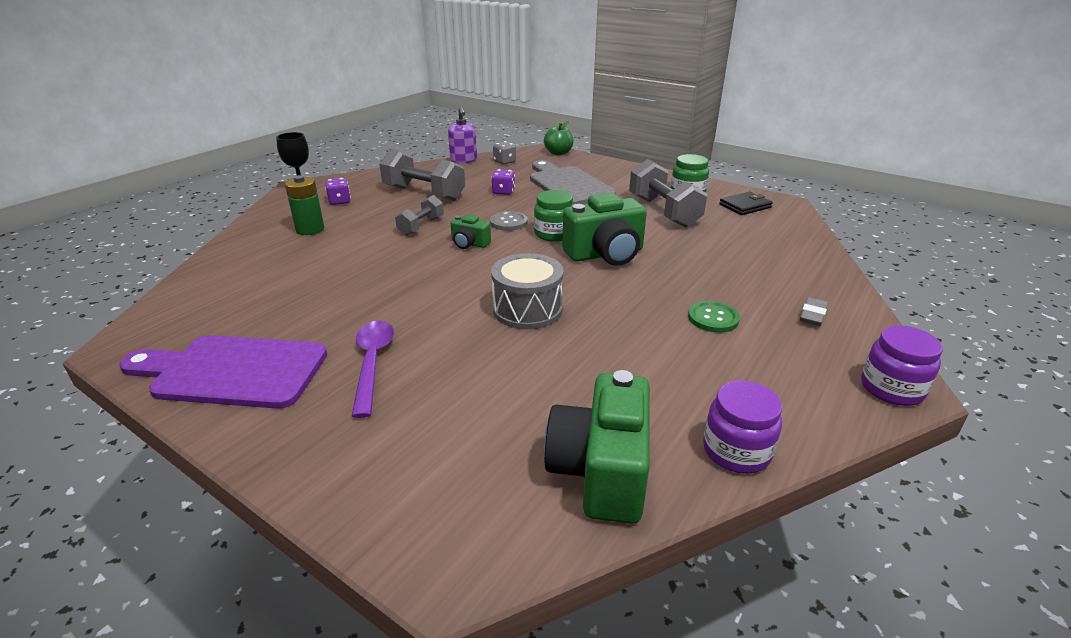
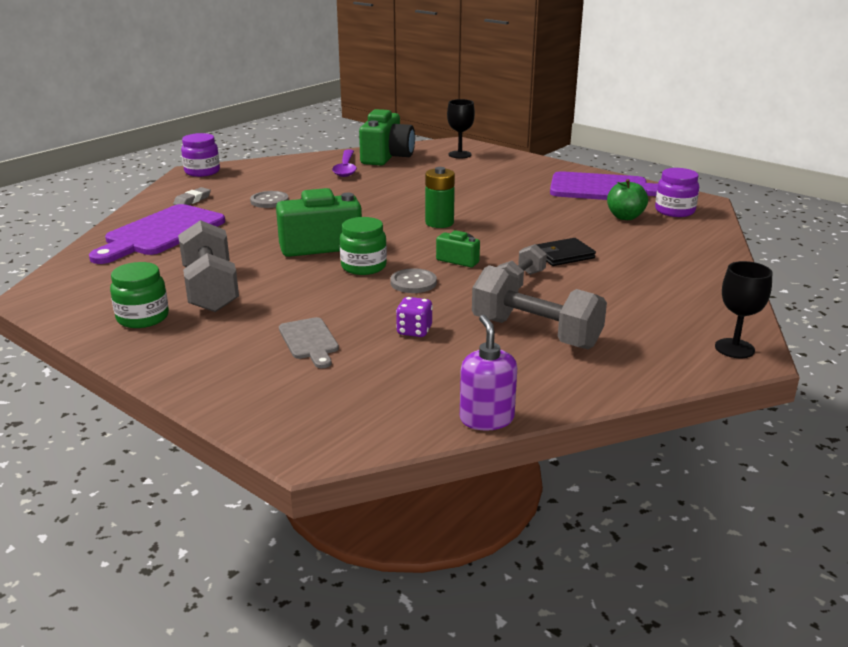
camera: 175 degrees left, 5 degrees down
green battery [285,175,324,235] -> green battery moved to [425,167,455,228]
purple dice [325,178,351,205] -> none
purple spoon [352,320,394,418] -> purple spoon moved to [332,149,357,177]
grey drum [491,253,564,329] -> none
grey dice [493,141,516,164] -> none
grey cutting board [530,160,616,204] -> grey cutting board [279,317,339,368], size x0.51
green apple [544,121,573,155] -> green apple moved to [607,179,648,220]
green button [688,301,740,333] -> grey button [250,191,289,208]
purple jar [703,381,782,474] -> purple jar moved to [655,168,699,217]
black wallet [719,192,773,215] -> black wallet moved to [536,238,596,266]
none -> purple cutting board [89,204,225,264]
none -> black goblet [447,99,475,158]

